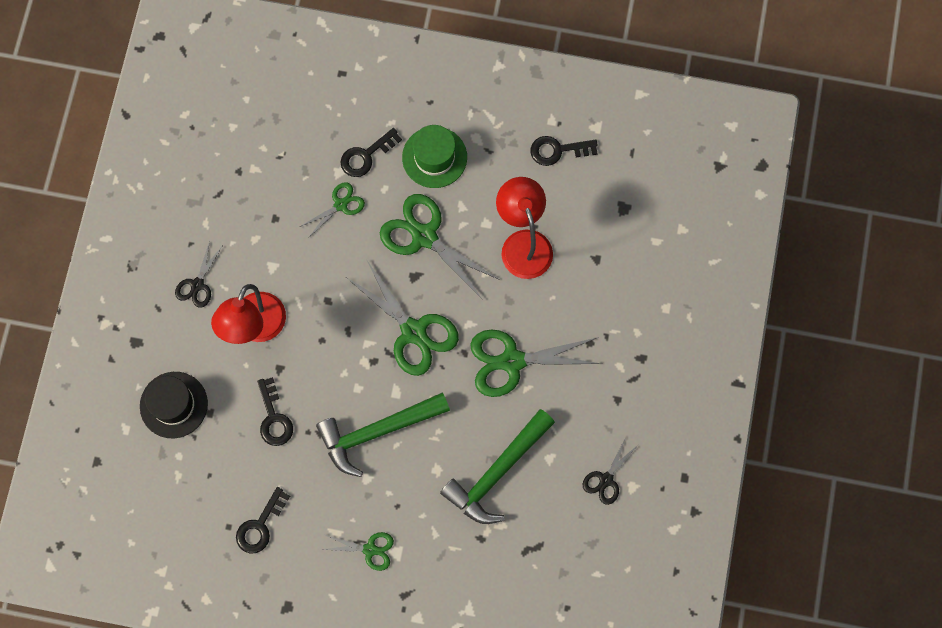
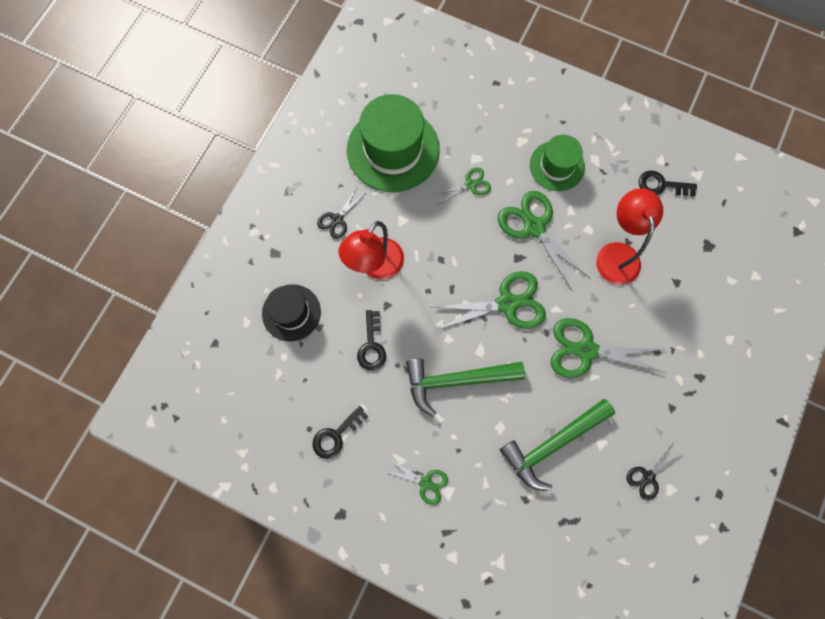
camera: 15 degrees right, 0 degrees up
black key [340,128,402,177] -> none
green scissors [346,261,459,376] -> green scissors turned 75 degrees counterclockwise [432,271,546,330]
none -> green hat [347,94,440,192]

